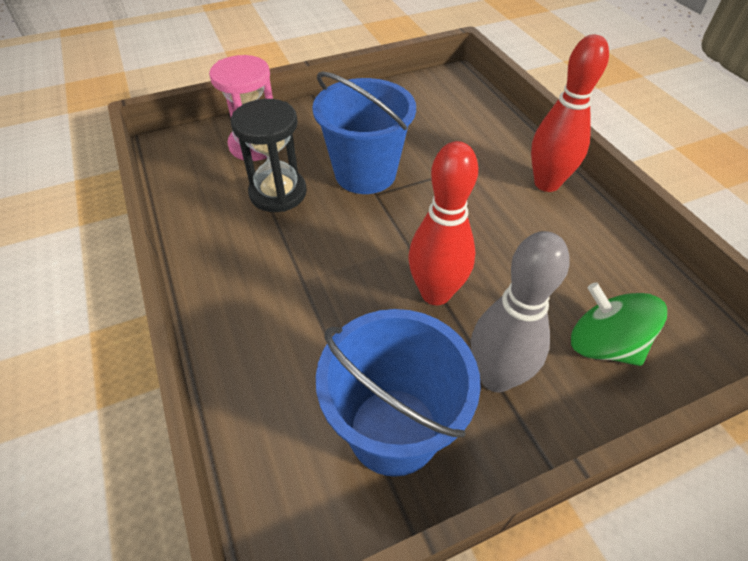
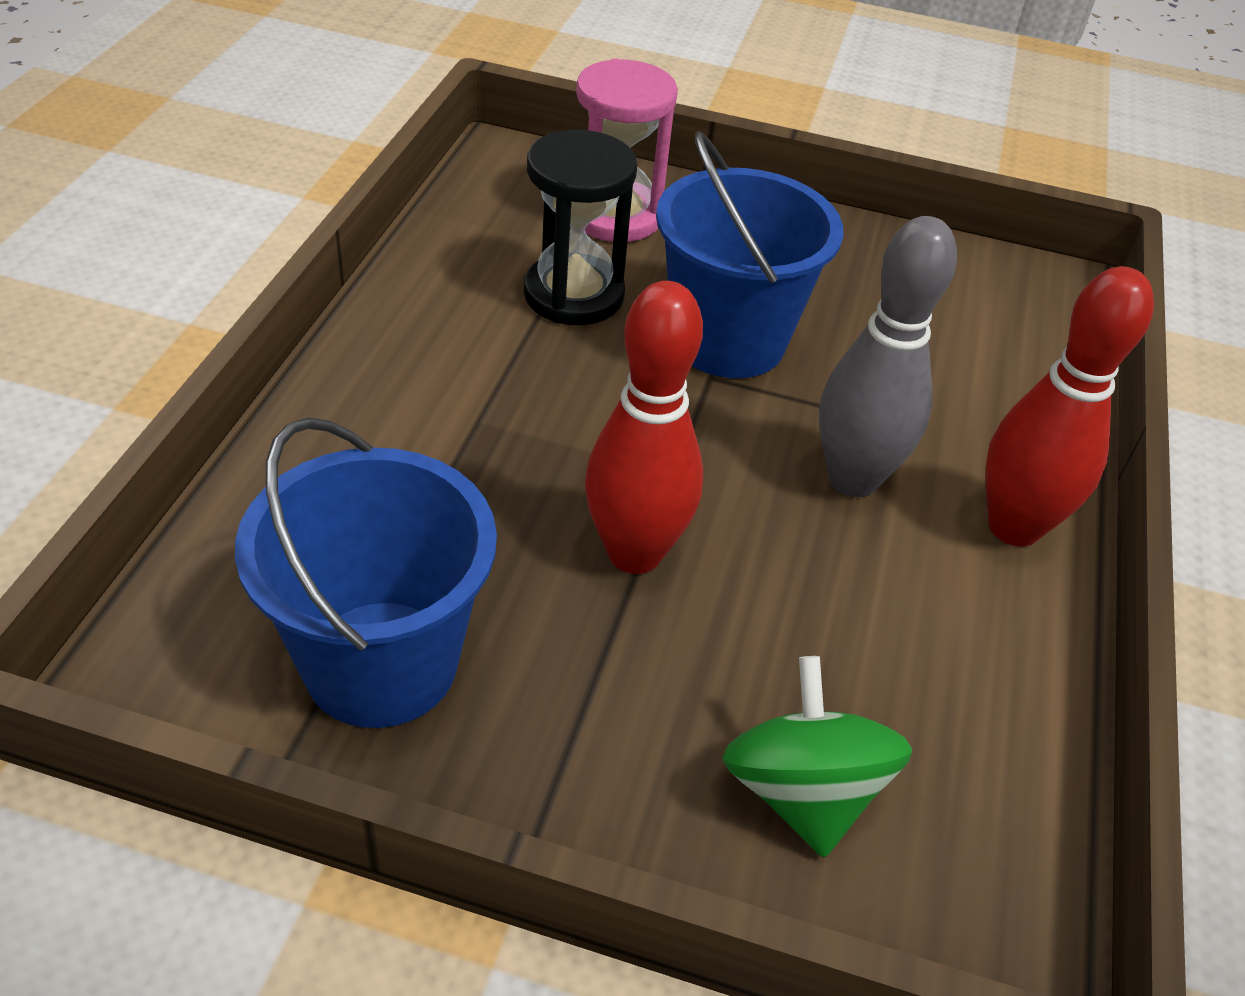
camera: 35 degrees right, 5 degrees down
grey bowling pin [471,231,570,392] -> grey bowling pin moved to [819,216,957,497]

